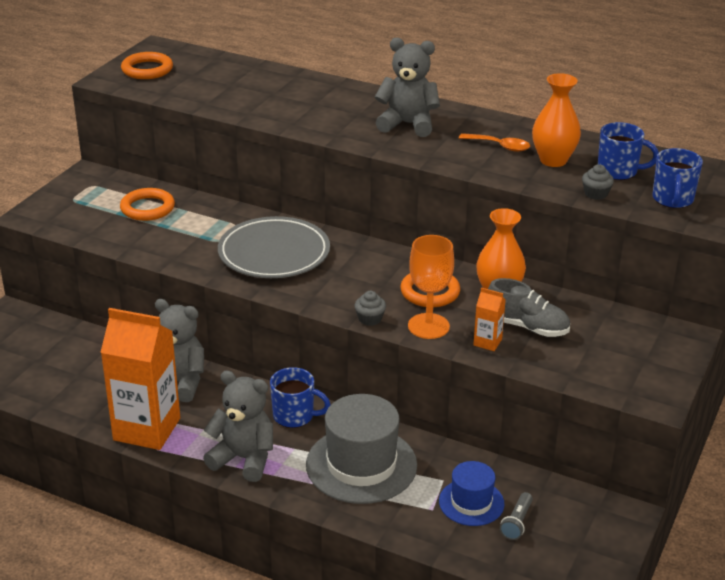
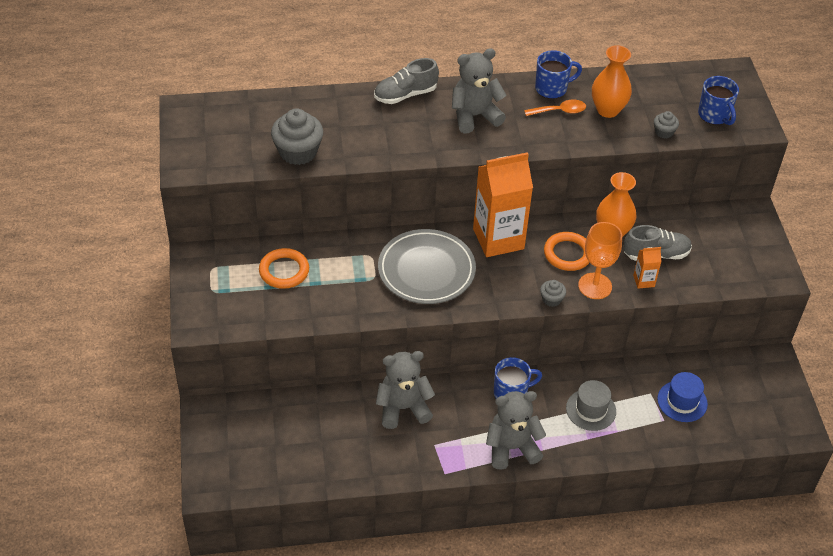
camera: 35 degrees left, 15 degrees up
orange carton [100,308,180,450] -> orange carton moved to [473,152,533,257]
orange ring [121,52,173,79] -> none
grey hat [306,394,417,504] -> grey hat [566,380,616,431], size x0.57
grey flashlight [500,492,533,540] -> none
blue mug [598,122,659,180] -> blue mug moved to [535,50,582,99]
none -> grey cupcake [271,108,323,165]
none -> grey shoe [374,58,439,104]

